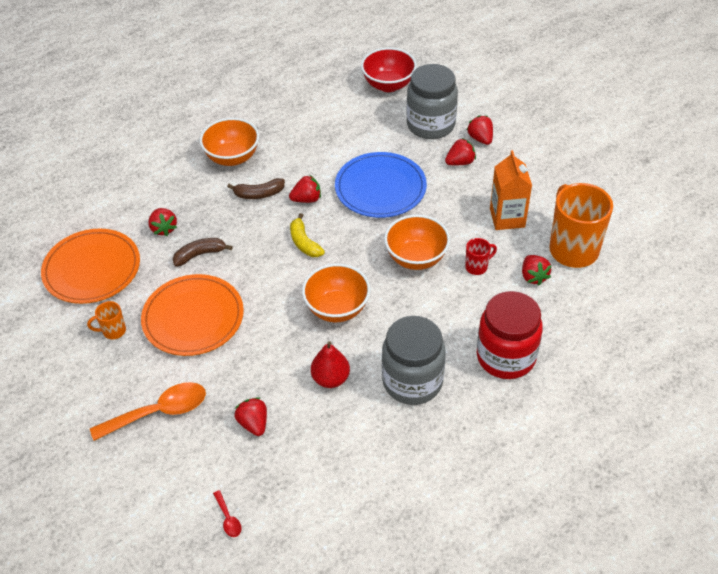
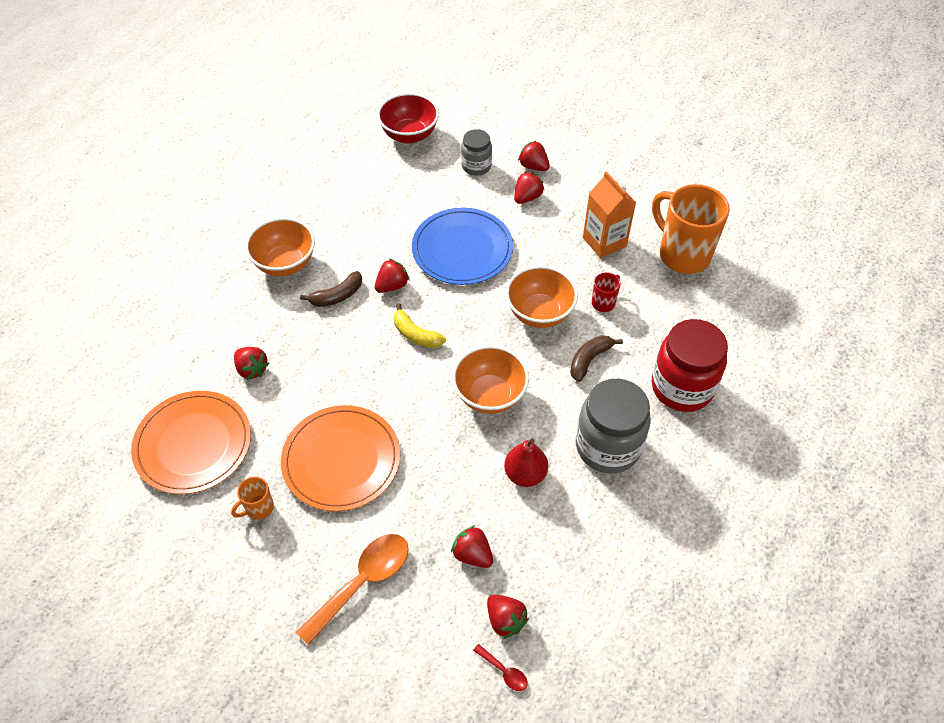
camera: 25 degrees left, 5 degrees up
brown banana [173,238,233,267] -> brown banana moved to [570,335,623,382]
grey jar [407,64,458,139] -> grey jar [461,129,492,176], size x0.56
red strawberry [522,255,551,285] -> red strawberry moved to [487,595,529,639]

